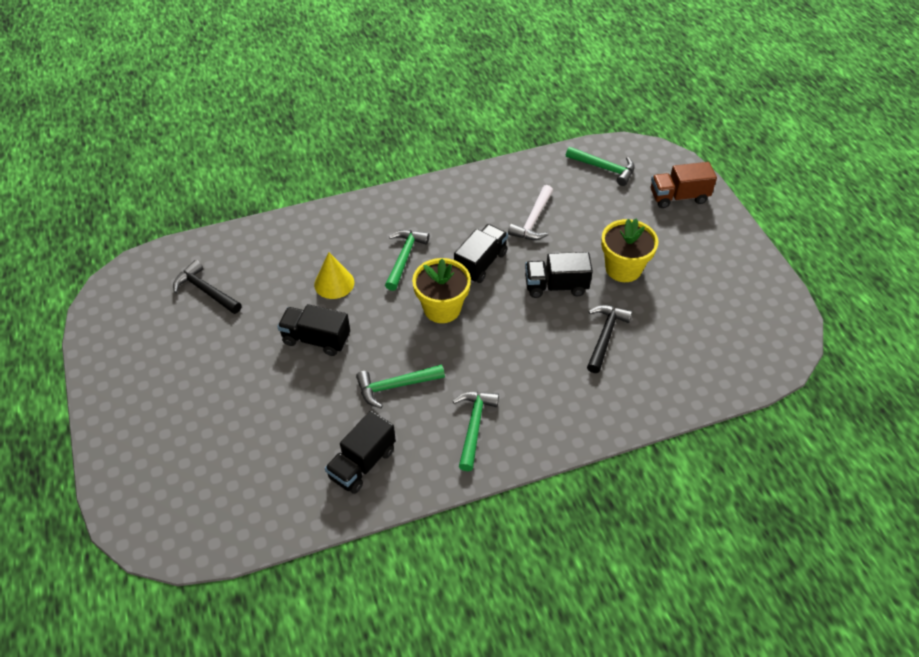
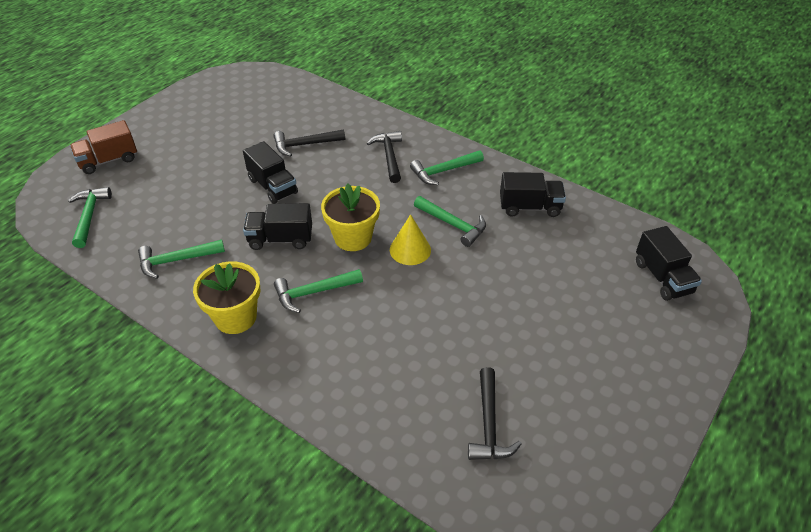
camera: 125 degrees left, 5 degrees down
black truck [277,304,350,356] -> black truck moved to [636,226,702,301]
yellow cone [314,252,354,299] -> yellow cone moved to [390,214,431,265]
white hammer [508,185,553,240] -> none
yellow flower pot [601,218,658,282] -> yellow flower pot moved to [193,261,261,334]
brown truck [651,162,717,208] -> brown truck turned 105 degrees clockwise [70,120,137,174]
none -> green hammer [138,240,225,279]
none -> black hammer [367,131,402,183]

